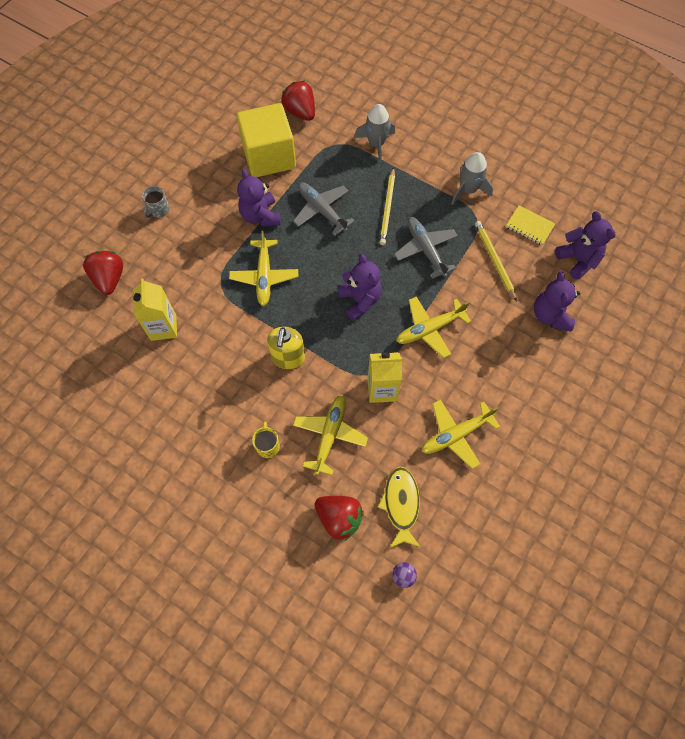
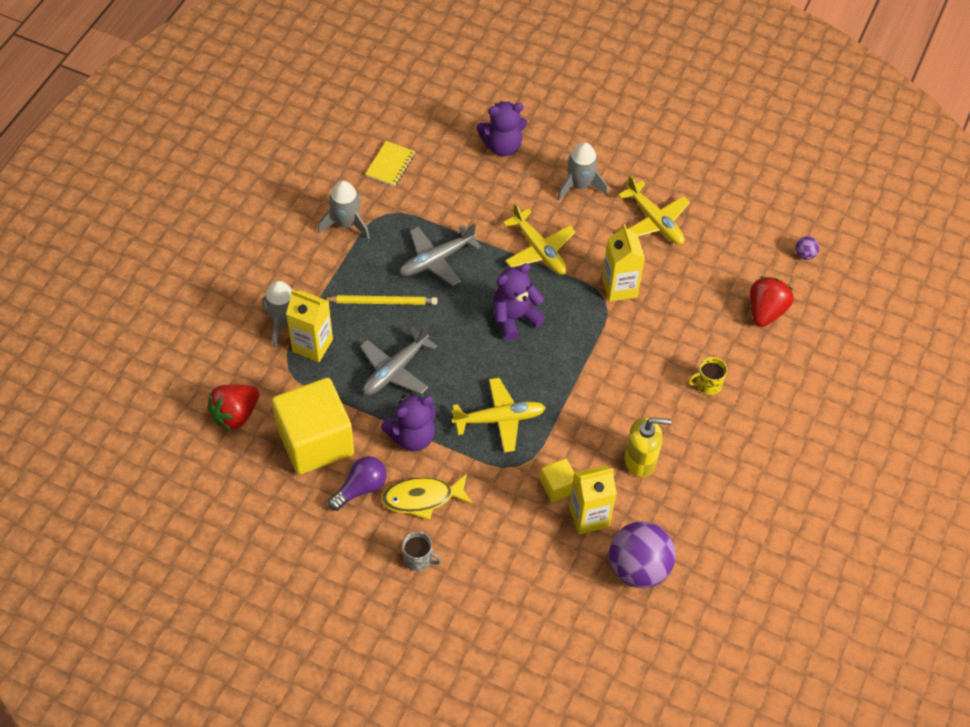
camera: 100 degrees left, 10 degrees down
red strawberry [83,251,123,295] -> none
yellow soap dispenser [267,327,305,369] -> yellow soap dispenser moved to [625,417,671,477]
yellow plane [293,395,368,475] -> none
yellow fish [377,466,420,548] -> yellow fish moved to [381,474,472,520]
yellow pencil [475,221,517,301] -> none
purple teddy bear [555,211,616,280] -> none
none -> yellow carton [286,290,333,362]
none -> purple light bulb [328,456,386,511]
none -> yellow cube [540,458,574,502]
none -> grey rocket [557,142,608,200]
none -> purple ball [609,521,676,588]

